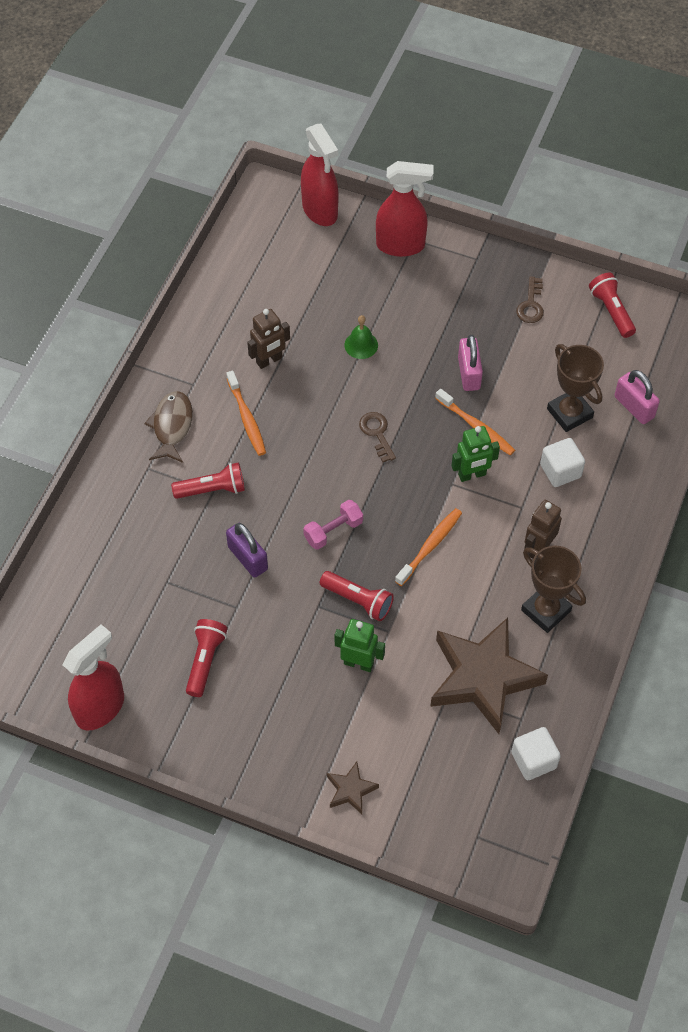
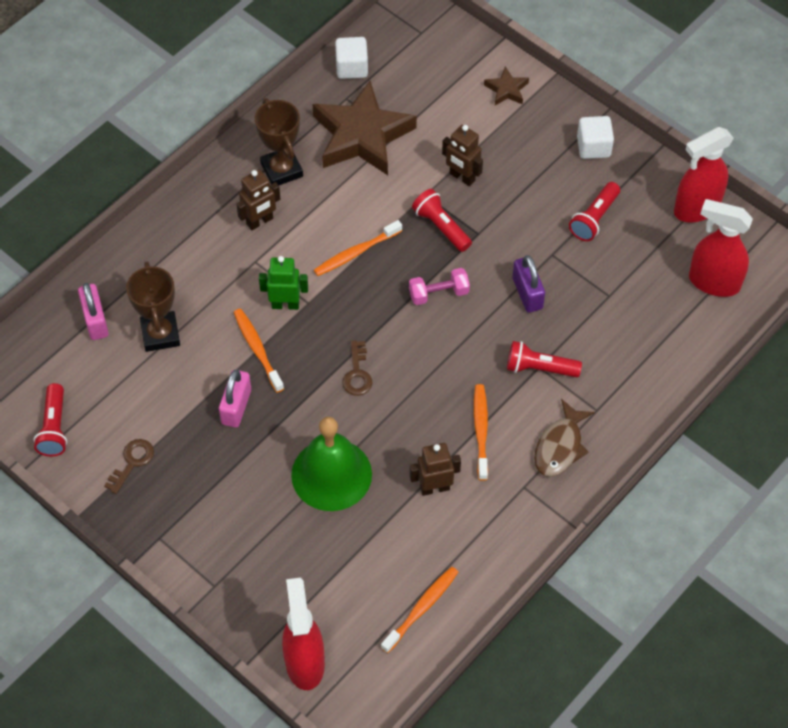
camera: 160 degrees left, 0 degrees up
green robot [335,619,385,672] -> brown robot [442,125,483,186]
green bell [344,315,378,359] -> green bell [291,417,372,511], size x2.14
red spray bottle [376,161,433,257] -> red spray bottle moved to [689,199,753,297]
white cube [540,438,585,487] -> white cube moved to [577,116,614,159]
none -> orange toothbrush [381,567,458,653]

